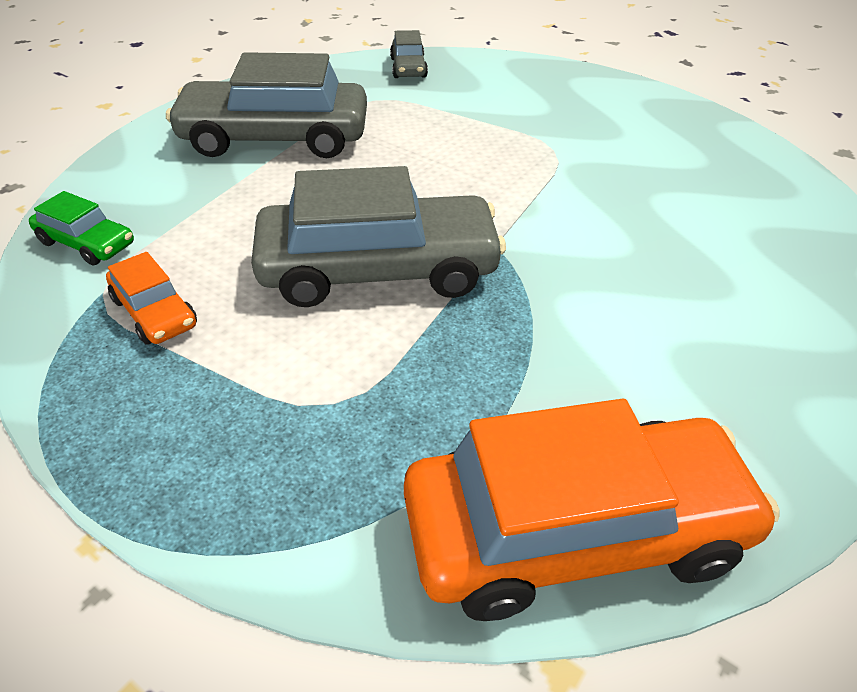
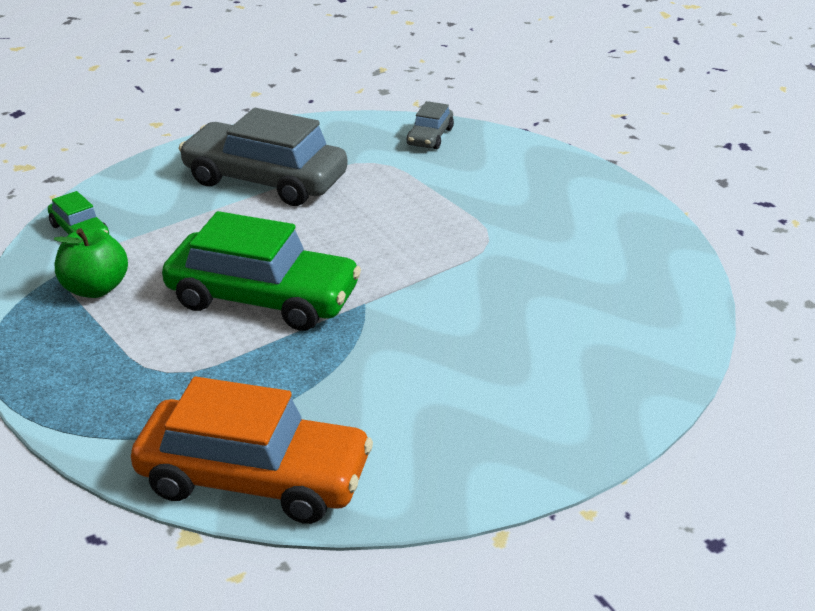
camera: 25 degrees right, 10 degrees down
orange car [106,252,197,345] -> green apple [54,228,128,298]
grey car [251,166,506,307] -> green car [162,211,361,331]

